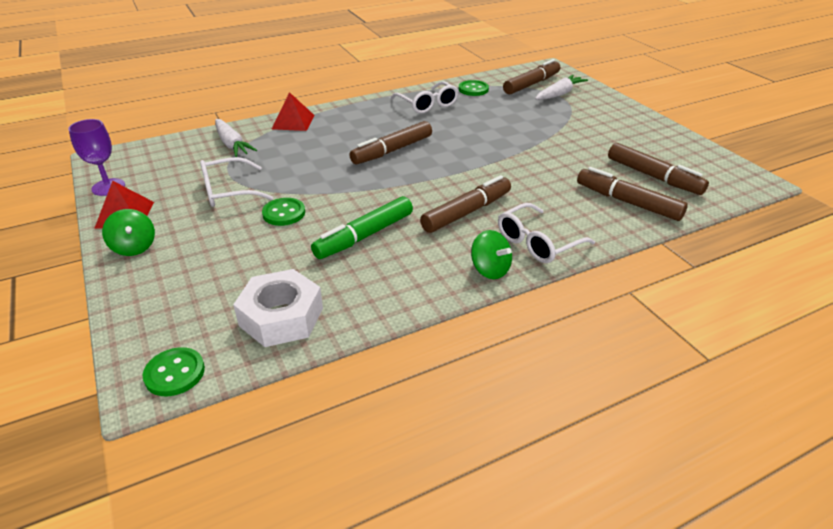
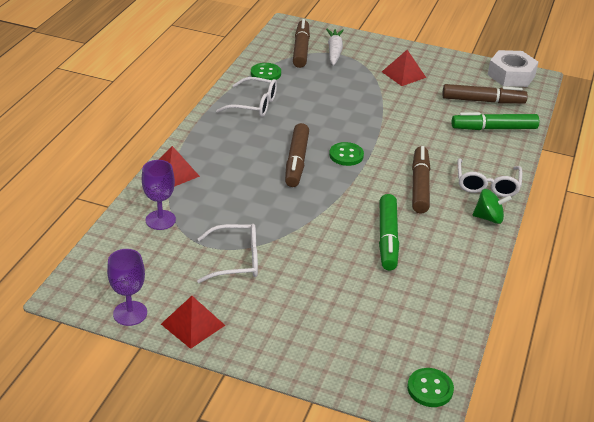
camera: 45 degrees left, 0 degrees up
green spinning top [102,209,155,256] -> none
white glasses [200,157,273,207] -> white glasses turned 120 degrees counterclockwise [197,224,258,283]
white carrot [215,119,257,157] -> purple goblet [142,160,176,230]
white nut [233,269,323,347] -> white nut moved to [488,50,538,87]
green button [262,198,305,226] -> green button moved to [329,142,364,166]
brown marker [577,167,688,221] -> green marker [452,112,539,130]
none -> red pyramid [382,50,426,86]

